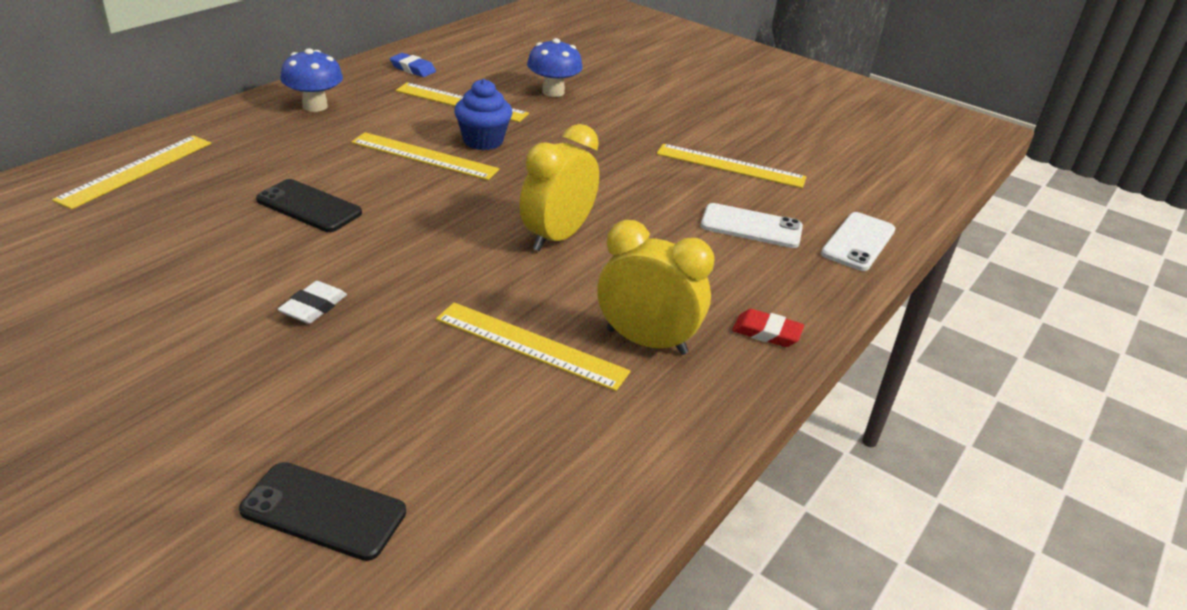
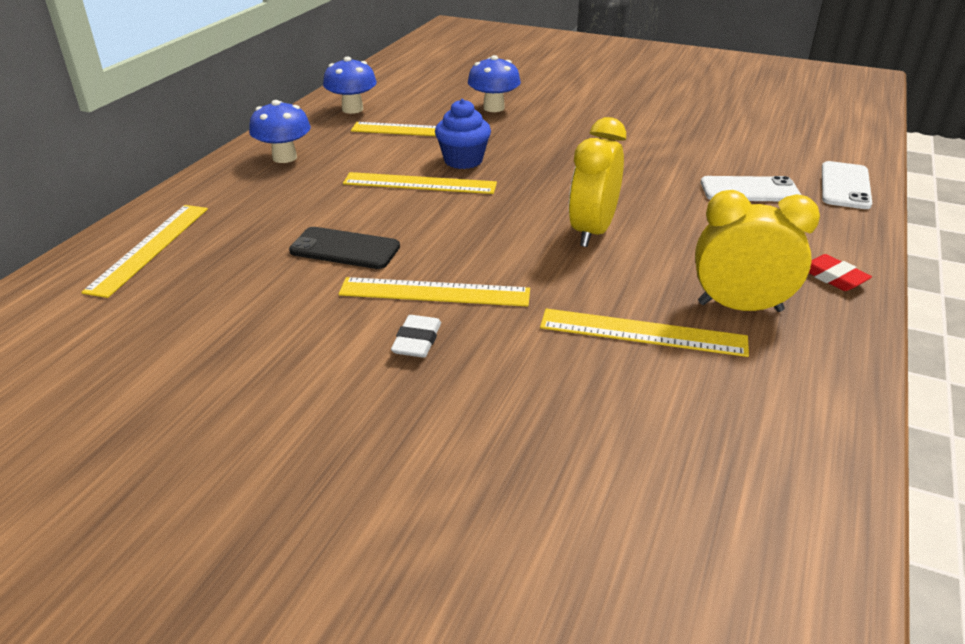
camera: 10 degrees left, 0 degrees up
black phone [239,462,406,561] -> none
blue eraser [390,53,436,77] -> blue mushroom [323,57,377,114]
yellow ruler [656,144,806,188] -> yellow ruler moved to [339,277,530,307]
red eraser [732,309,804,347] -> red eraser turned 45 degrees clockwise [809,254,872,291]

